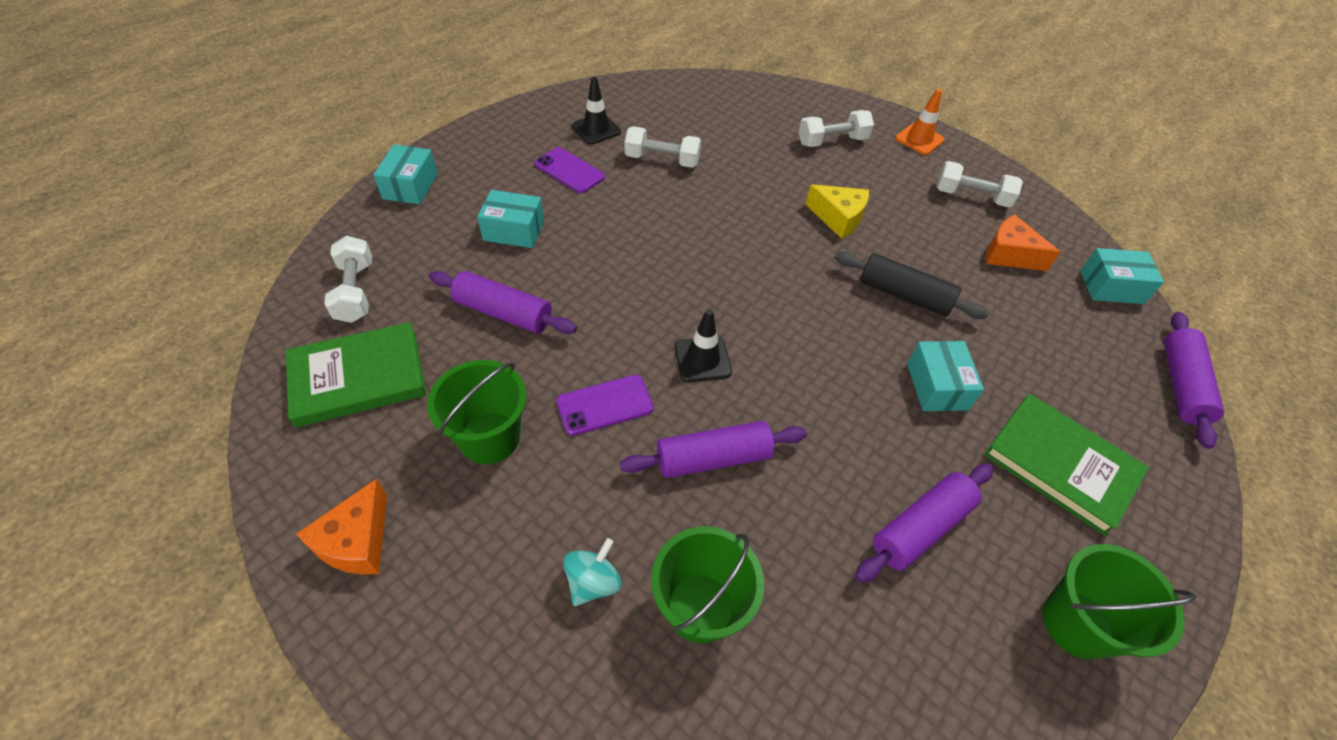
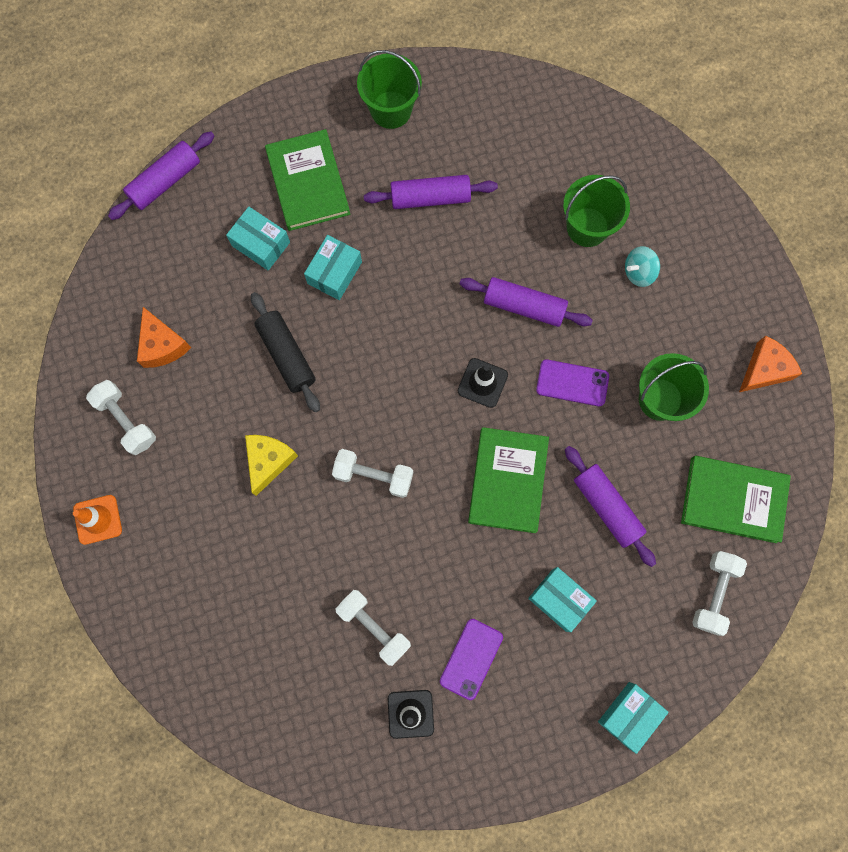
camera: 145 degrees left, 25 degrees up
purple phone [535,147,605,193] -> purple phone turned 45 degrees clockwise [440,619,503,700]
white dumbbell [799,110,874,147] -> white dumbbell moved to [332,449,413,498]
yellow cheese [805,184,869,239] -> yellow cheese turned 45 degrees clockwise [245,435,298,496]
turquoise box [1080,248,1164,304] -> turquoise box moved to [226,207,290,271]
none -> green book [468,427,549,533]

